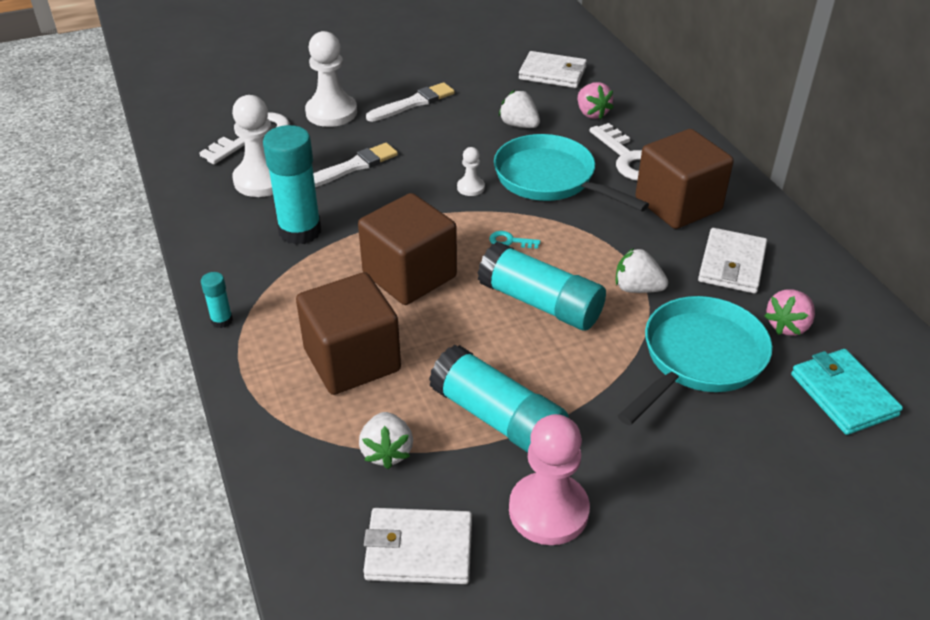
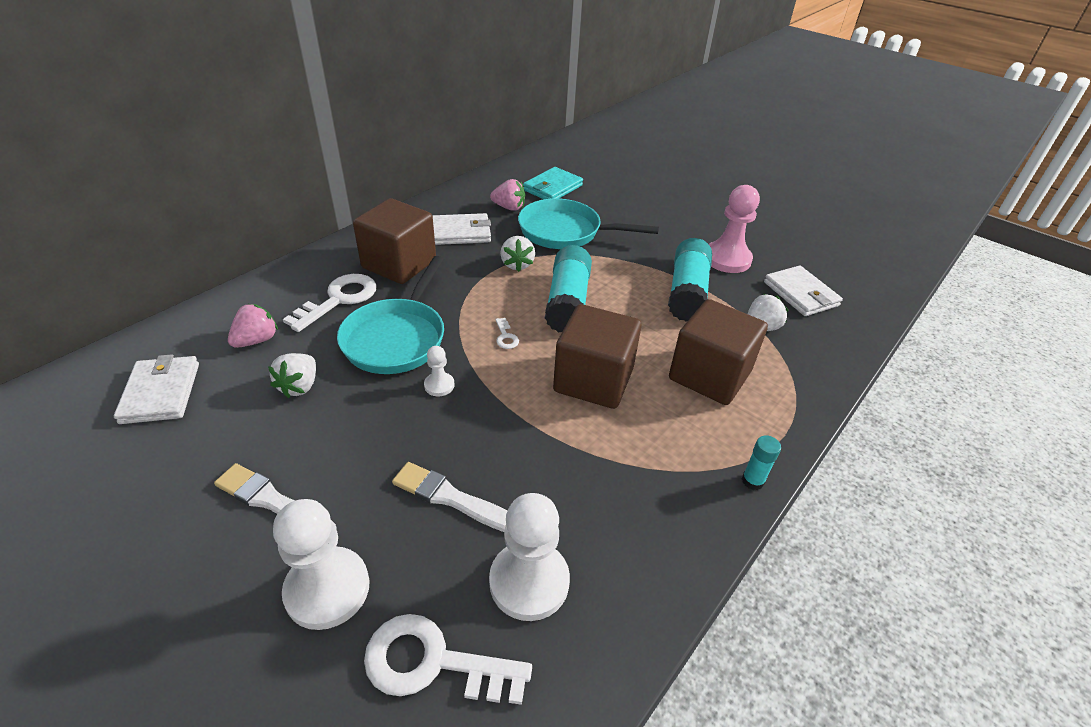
camera: 120 degrees left, 0 degrees up
turquoise glue stick [263,125,321,245] -> none
turquoise key [489,231,540,249] -> white key [495,318,519,349]

